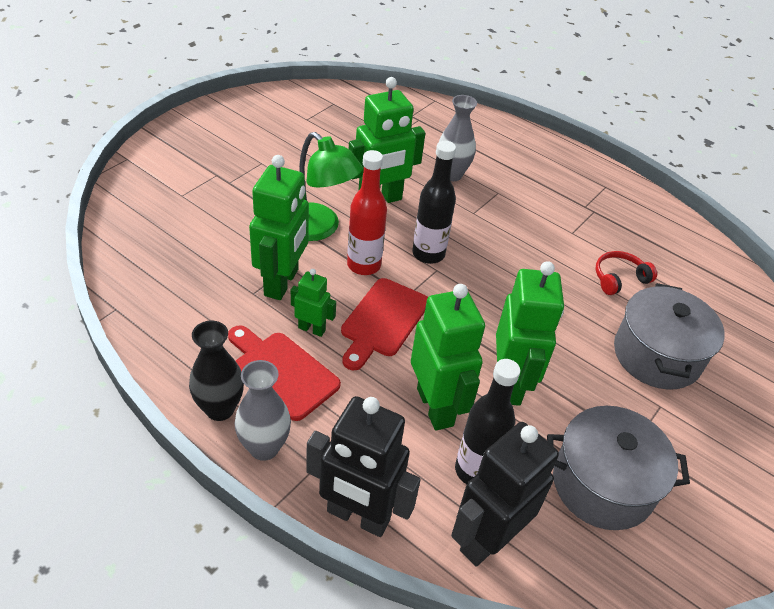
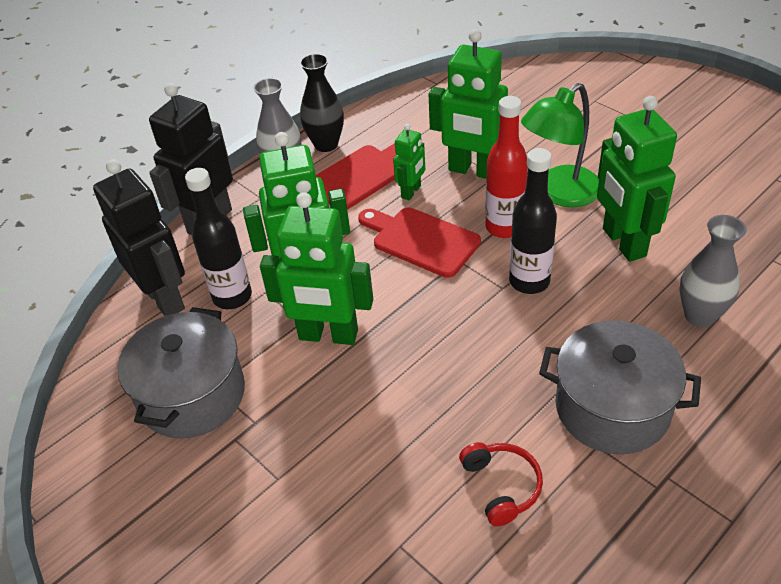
camera: 105 degrees right, 0 degrees up
grey pot [614,283,725,390] -> grey pot moved to [539,321,701,454]

